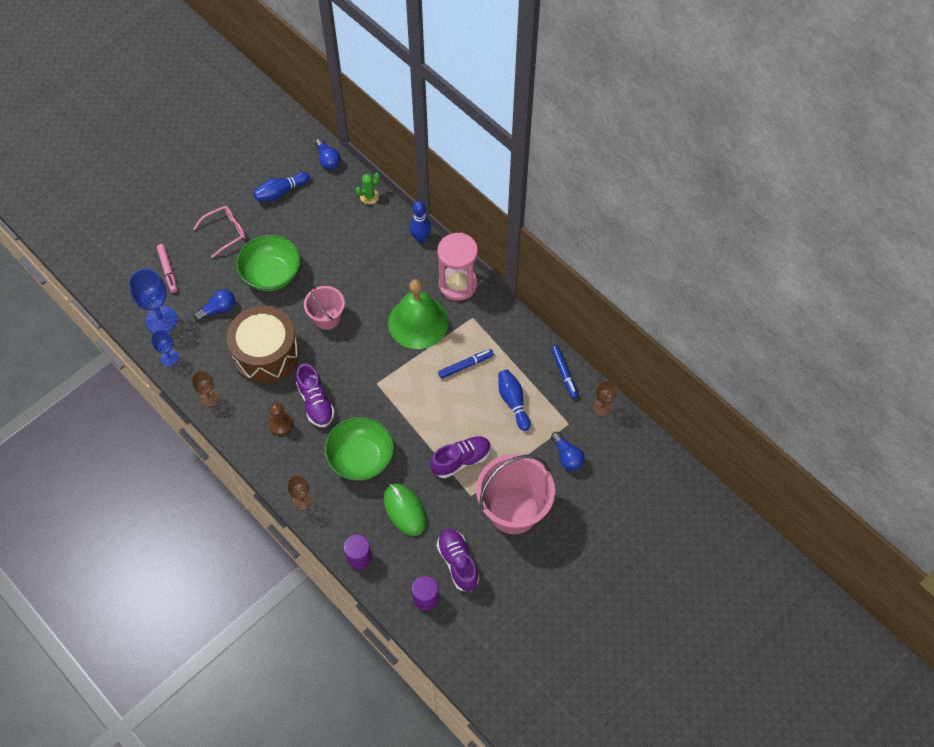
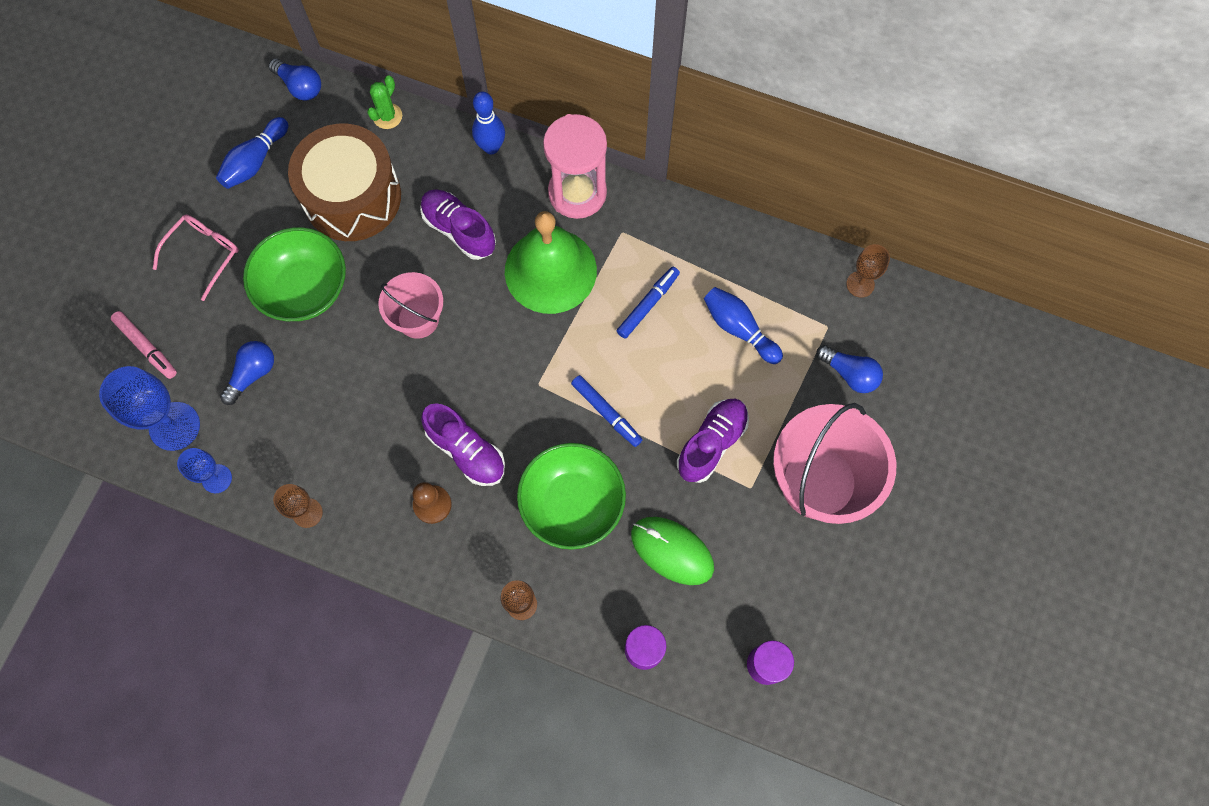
camera: 25 degrees left, 10 degrees up
brown drum [226,306,299,383] -> brown drum moved to [288,123,401,241]
purple shoe [437,529,479,591] -> purple shoe moved to [420,189,496,260]
blue marker [551,345,578,399] -> blue marker moved to [571,375,642,447]

